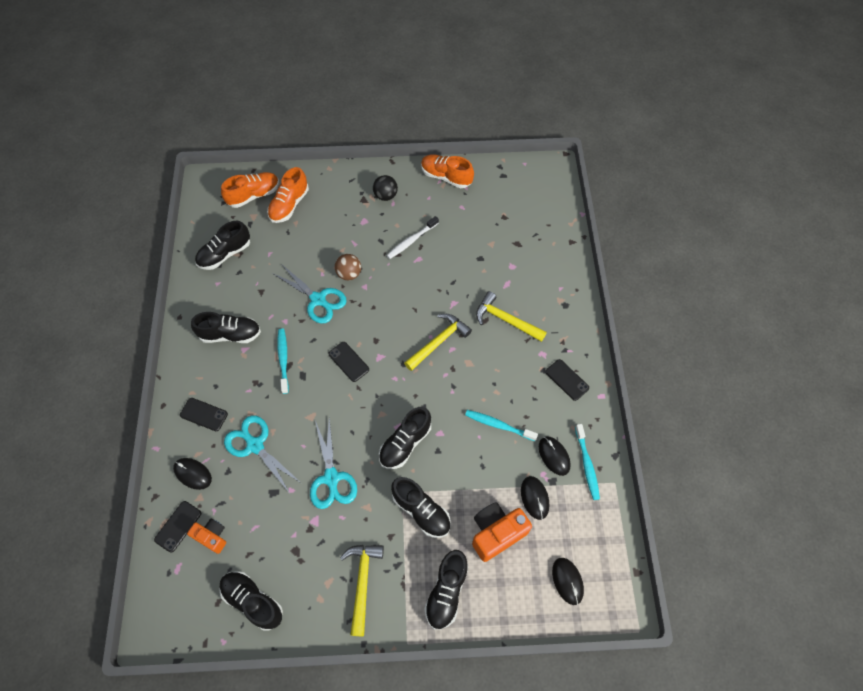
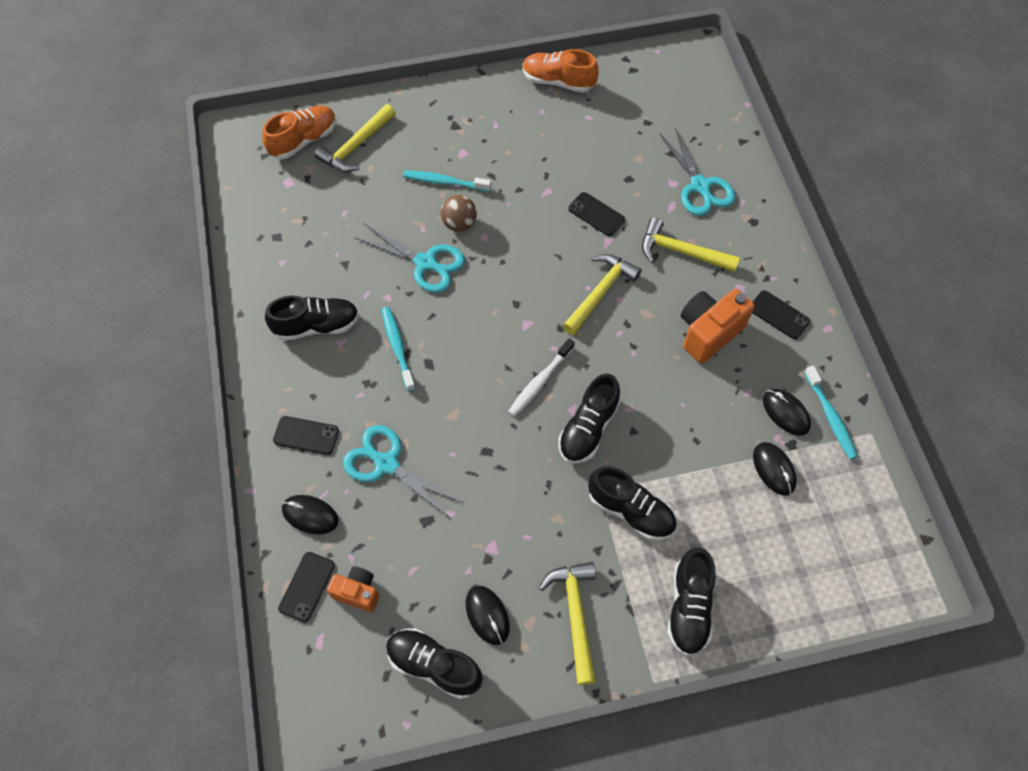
camera: 10 degrees left, 0 degrees up
black shoe [195,221,250,270] -> none
orange shoe [267,167,309,223] -> yellow hammer [314,104,395,172]
turquoise scissors [310,418,357,509] -> turquoise scissors moved to [660,128,735,216]
black phone [328,342,369,382] -> black phone moved to [568,192,625,236]
black ball [373,175,398,201] -> none
white toothbrush [386,216,439,259] -> white toothbrush moved to [508,338,575,417]
turquoise toothbrush [465,410,538,441] -> turquoise toothbrush moved to [403,170,491,192]
orange camera [472,502,532,562] -> orange camera moved to [681,289,755,363]
black mouse [552,558,584,605] -> black mouse moved to [466,586,510,645]

